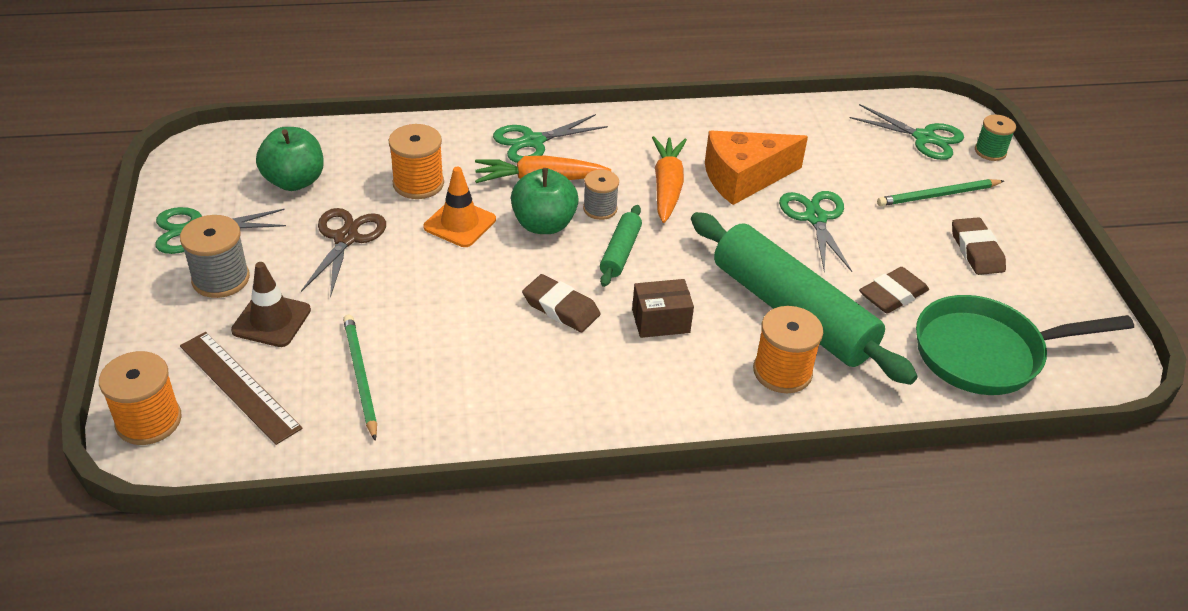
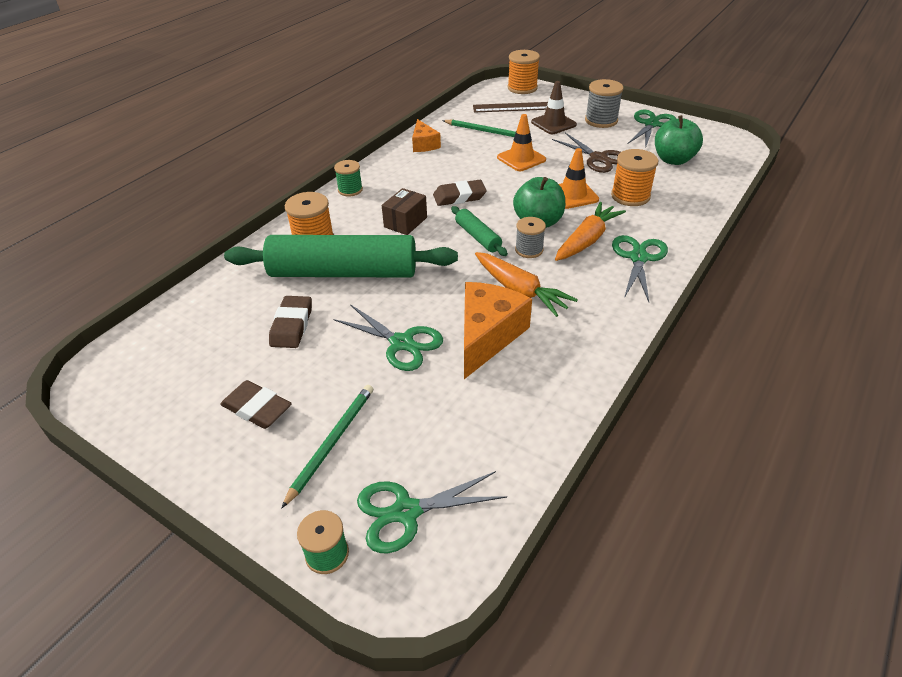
camera: 135 degrees right, 0 degrees up
green pan [916,295,1134,395] -> none
none -> green spool [334,160,363,196]
none -> orange cheese [412,119,441,152]
none -> orange traffic cone [497,114,546,171]

